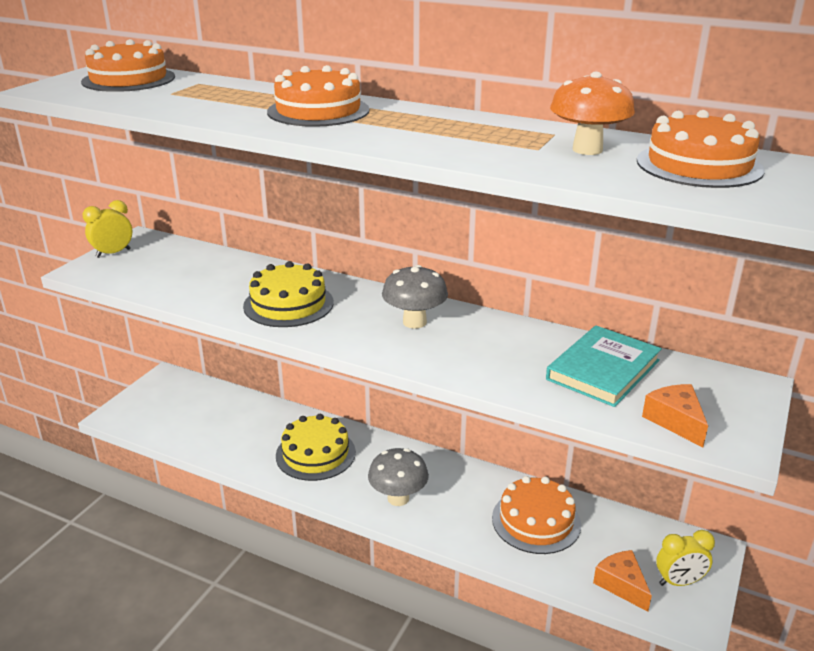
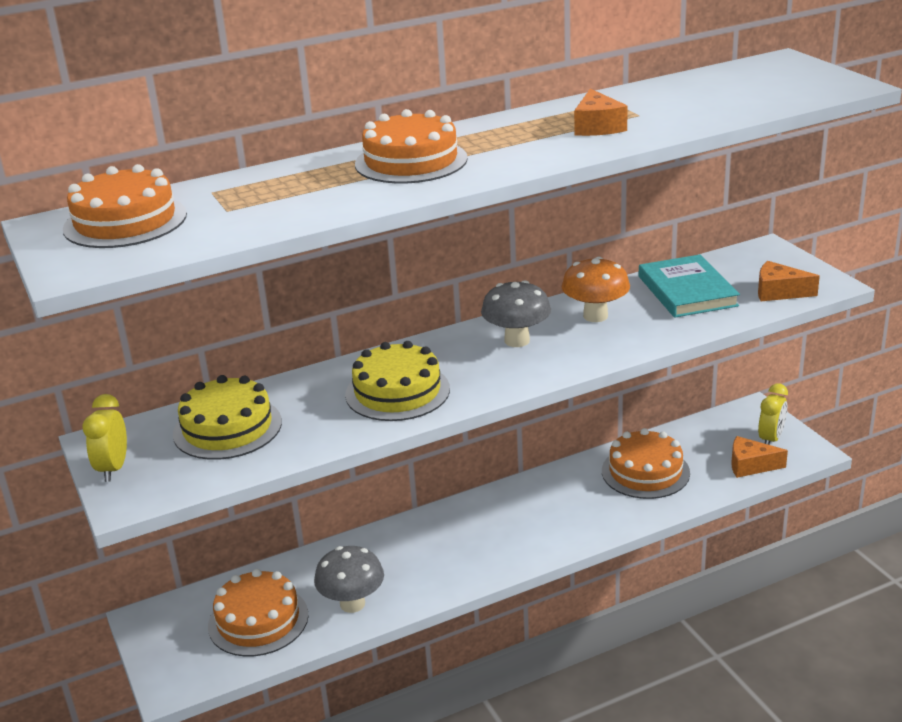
camera: 50 degrees left, 0 degrees up
yellow cake [276,414,356,481] -> yellow cake moved to [173,375,282,460]
grey mushroom [368,448,429,506] -> grey mushroom moved to [314,546,384,613]
orange mushroom [550,72,635,155] -> orange mushroom moved to [562,257,630,322]
orange cake [637,110,765,188] -> orange cake moved to [208,569,309,657]
none -> orange cheese [574,89,628,136]

